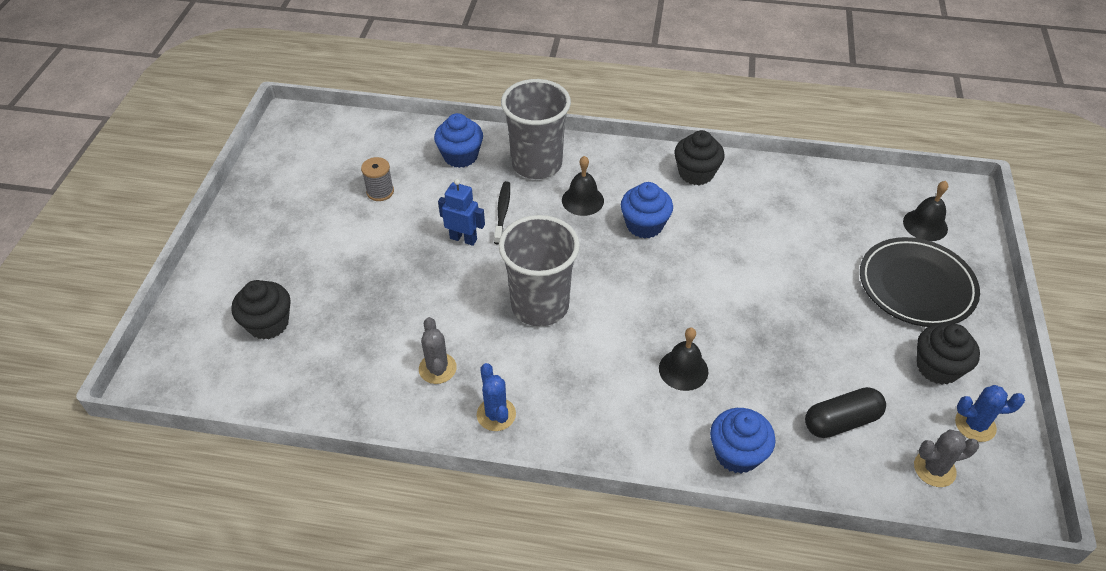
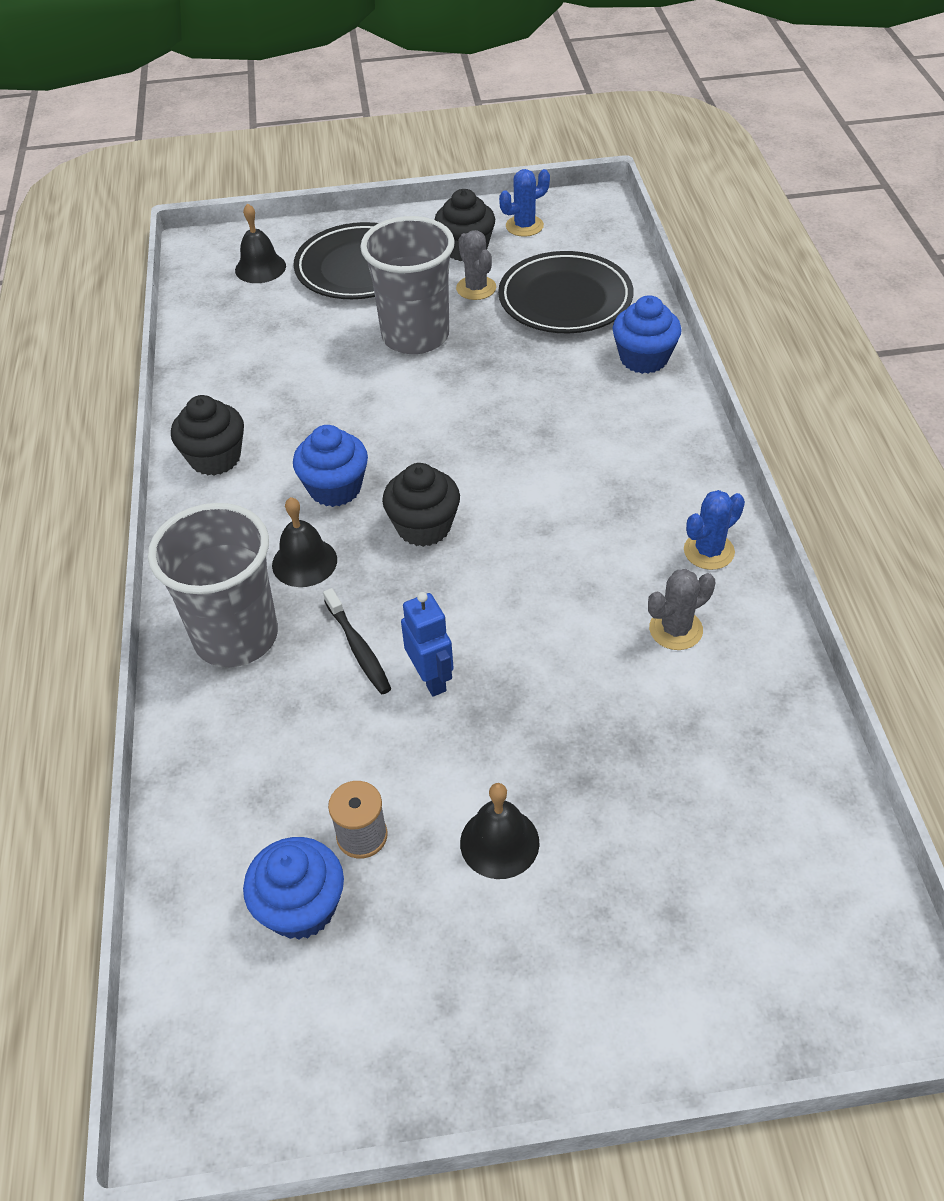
camera: 105 degrees left, 0 degrees up
black cupcake [231,280,291,340] -> black cupcake moved to [382,463,460,547]
blue cupcake [434,113,483,168] -> blue cupcake moved to [243,837,344,940]
blue robot [438,179,485,246] -> blue robot turned 150 degrees clockwise [401,592,454,697]
black toothbrush [494,181,510,244] -> black toothbrush turned 105 degrees counterclockwise [323,588,391,694]
grey cup [499,215,580,326] -> grey cup moved to [360,216,455,354]
black bell [659,328,708,391] -> black bell moved to [460,783,540,879]
black capsule [805,387,886,438] -> black plate [498,251,633,333]
grey cactus [914,430,979,487] -> grey cactus moved to [456,230,496,300]
blue cactus [955,385,1025,442] -> blue cactus turned 75 degrees clockwise [499,169,550,237]

